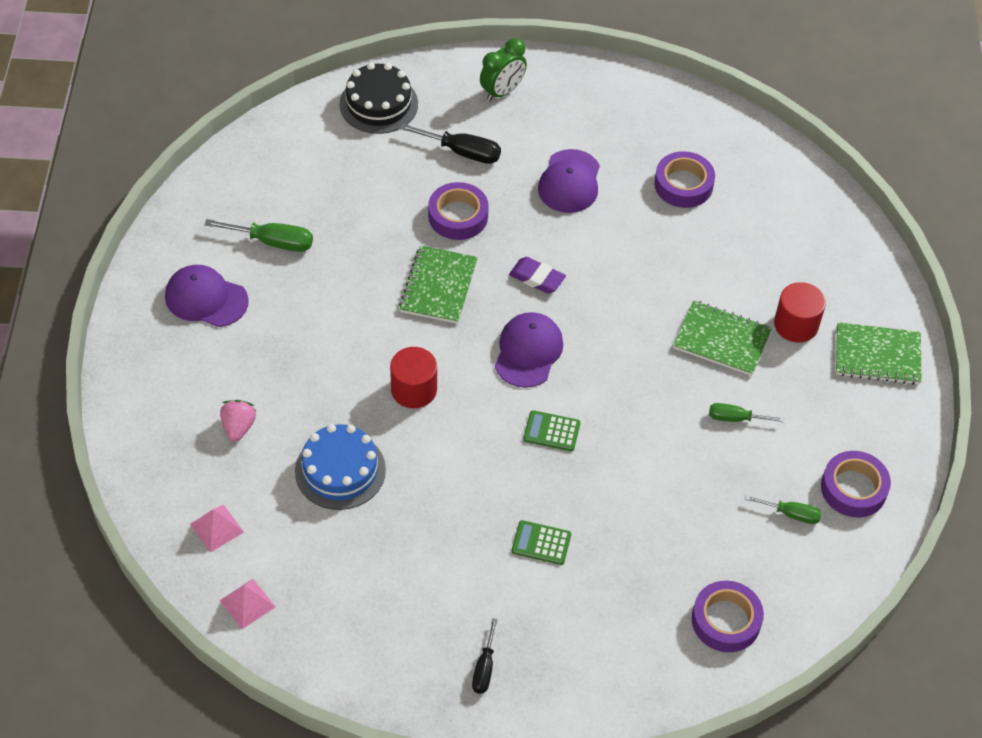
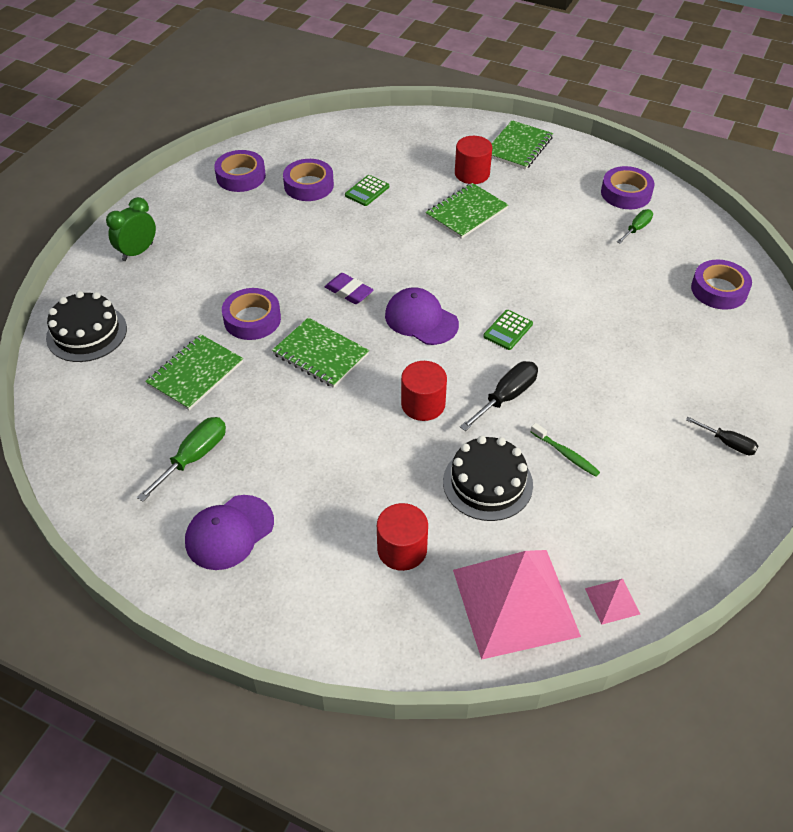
camera: 65 degrees left, 5 degrees down
pink pyramid [190,505,244,552] -> pink pyramid [453,550,581,660], size x2.42
pink strawberry [220,400,257,442] -> red cylinder [377,503,428,571]
blue cake [295,424,386,510] -> black cake [443,436,533,521]
black screwdriver [400,123,501,164] -> black screwdriver moved to [460,361,538,431]
green clock [480,38,527,101] -> green clock turned 120 degrees counterclockwise [106,197,156,261]
purple eraser [509,257,566,294] -> purple eraser turned 75 degrees clockwise [325,273,373,304]
green calculator [512,520,571,565] -> green calculator moved to [345,175,389,206]
purple cap [538,149,600,213] -> none
green screwdriver [709,403,784,422] -> none
none -> green notebook [145,334,243,410]
none -> purple tape [214,150,266,192]
none -> green toothbrush [531,423,600,477]

